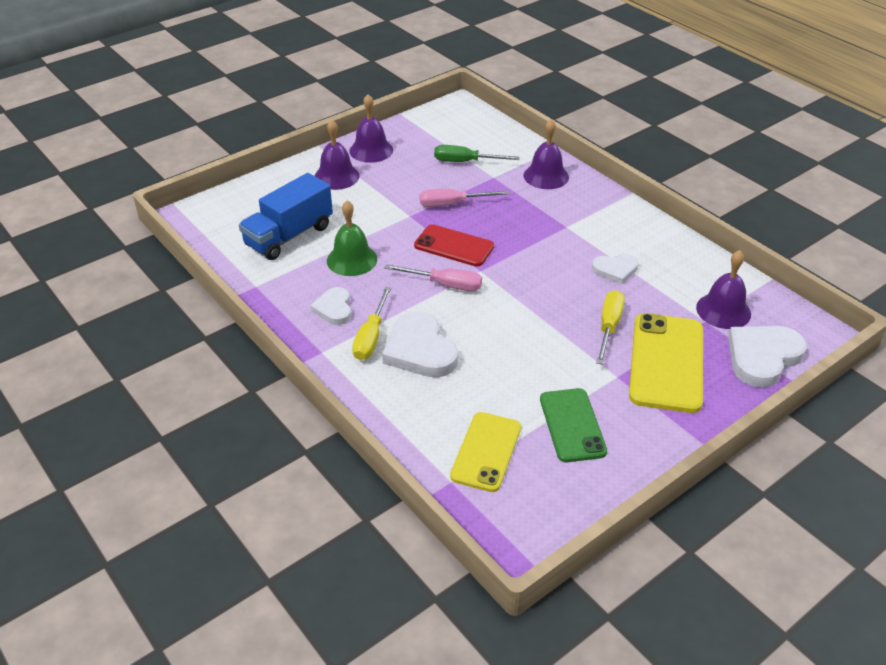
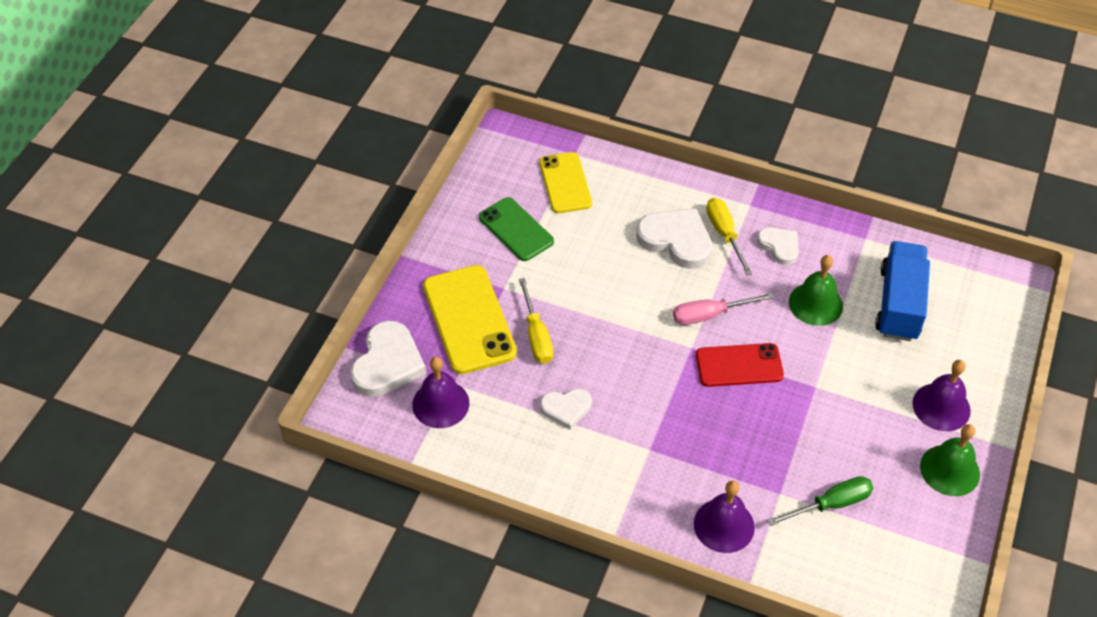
camera: 150 degrees right, 10 degrees up
purple bell [349,94,393,163] -> green bell [920,424,980,496]
pink screwdriver [420,189,509,207] -> none
white heart [592,254,638,284] -> white heart turned 150 degrees counterclockwise [540,389,592,430]

